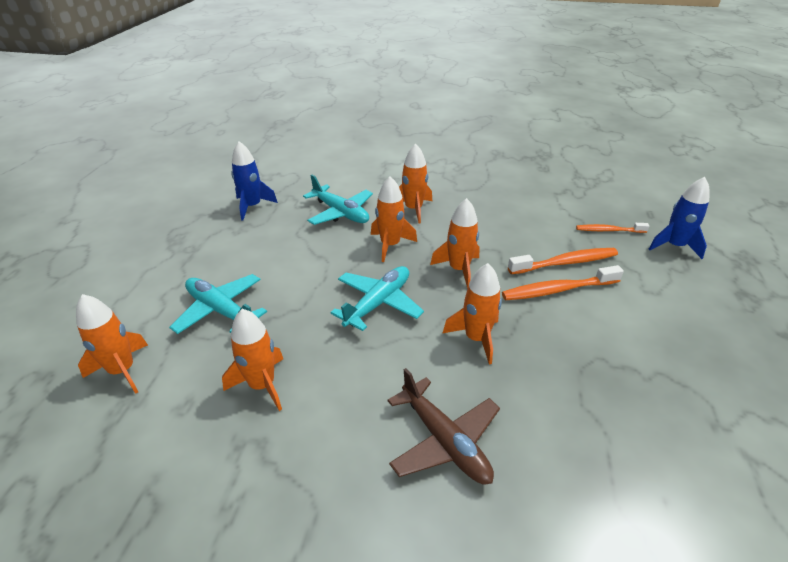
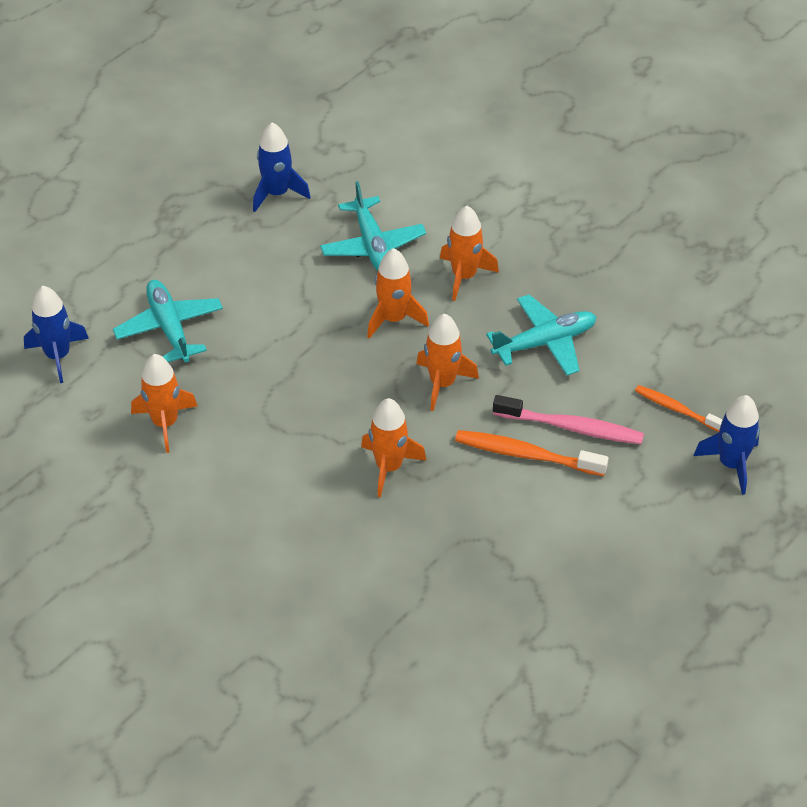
camera: 30 degrees right, 10 degrees up
orange rocket [76,294,148,394] -> blue rocket [24,286,89,383]
turquoise plane [330,266,424,331] -> turquoise plane moved to [486,295,596,375]
brown plane [387,368,500,484] -> none
orange toothbrush [508,248,618,274] -> pink toothbrush [493,395,644,444]

